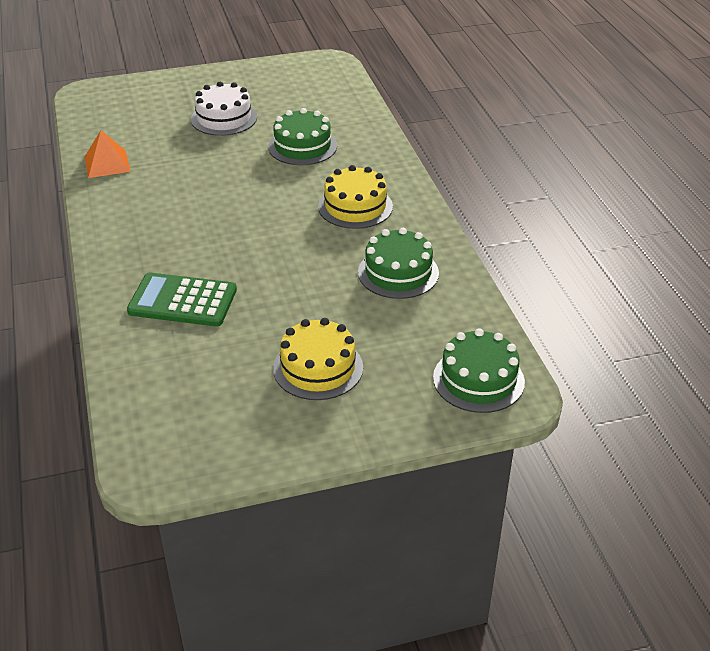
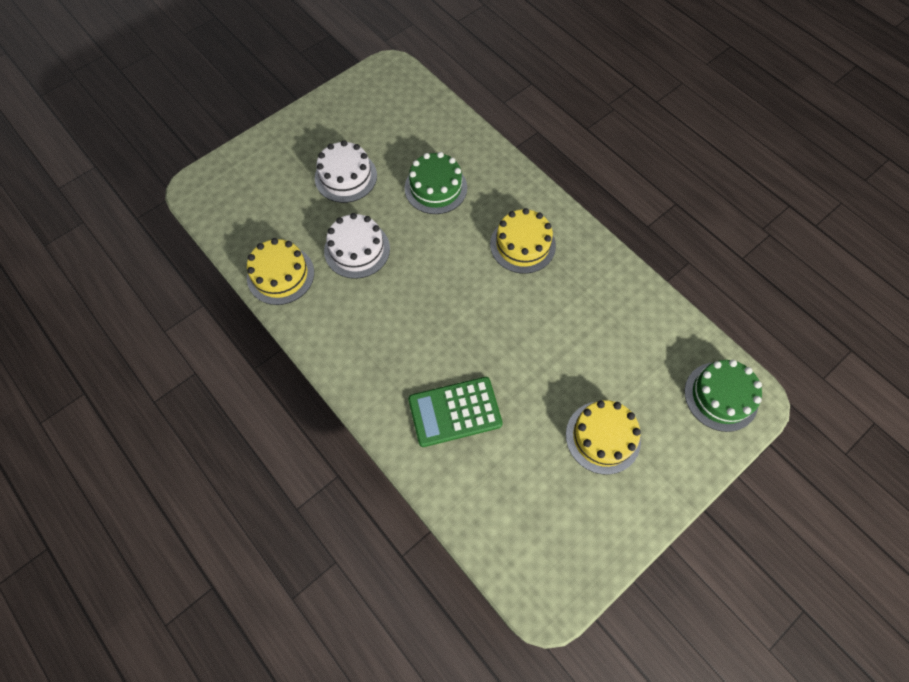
camera: 25 degrees left, 25 degrees up
orange pyramid [85,130,131,178] -> yellow cake [247,238,314,305]
green cake [358,228,439,299] -> none
none -> white cake [324,213,390,279]

